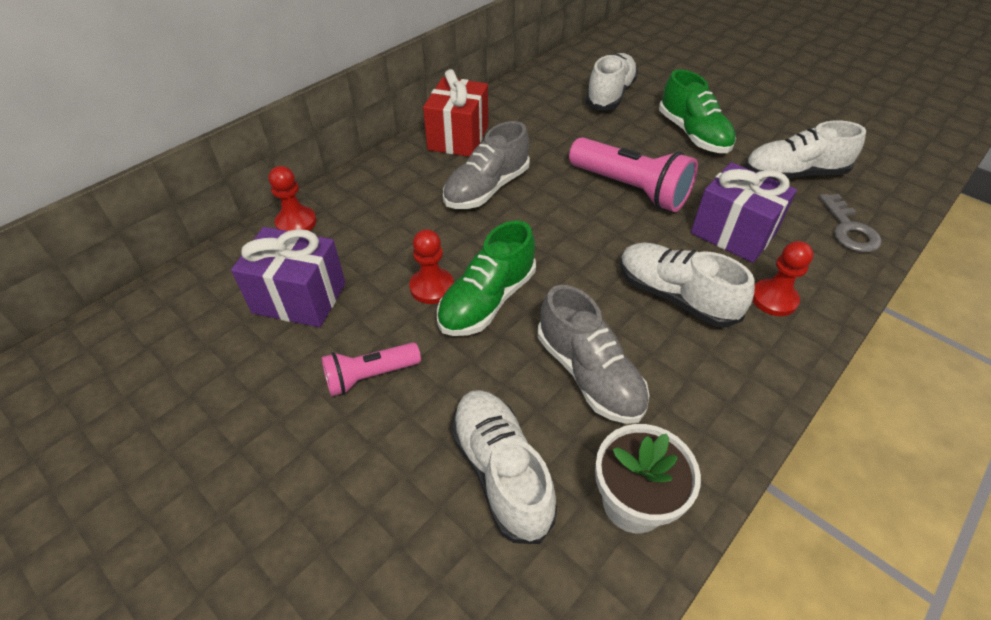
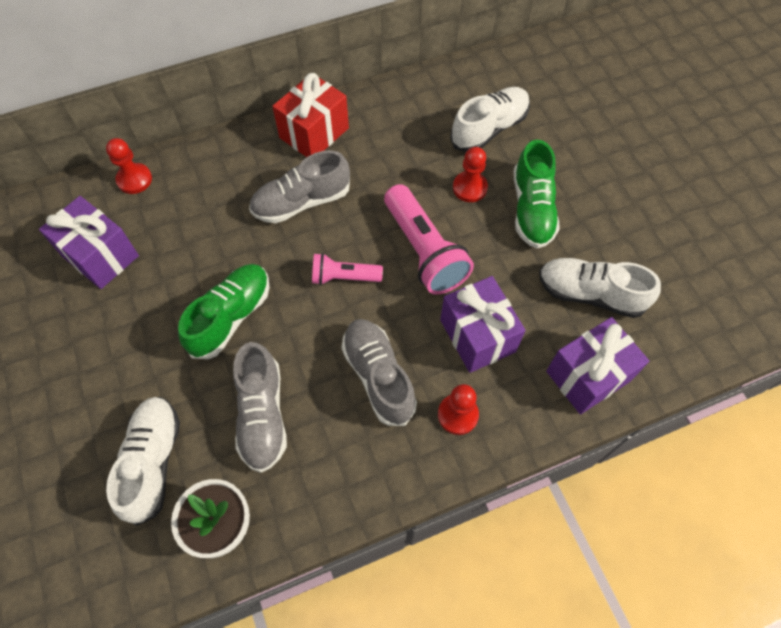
camera: 25 degrees right, 15 degrees up
pink flashlight [321,342,421,396] -> pink flashlight moved to [312,253,383,285]
red pawn [409,229,454,304] -> red pawn moved to [453,147,488,202]
green shoe [437,221,536,336] -> green shoe turned 150 degrees clockwise [178,264,270,359]
white shoe [620,242,755,327] -> grey shoe [341,319,417,426]
grey key [819,194,882,253] -> purple gift [546,317,649,414]

